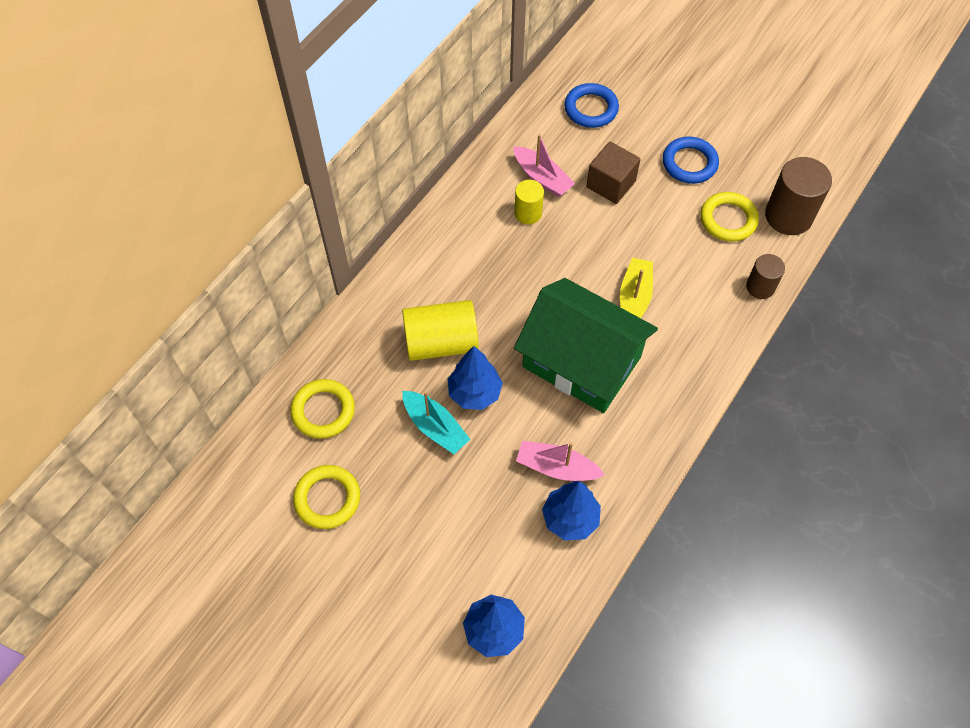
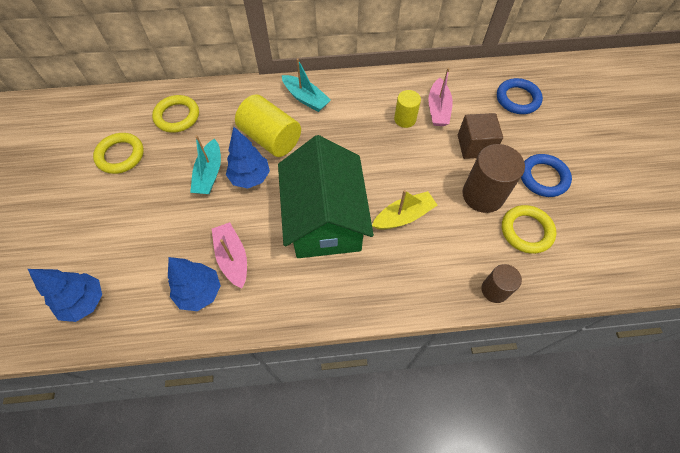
camera: 50 degrees right, 0 degrees up
brown cylinder [765,157,832,235] -> brown cylinder moved to [462,144,525,213]
none -> turquoise boat [282,58,331,112]

